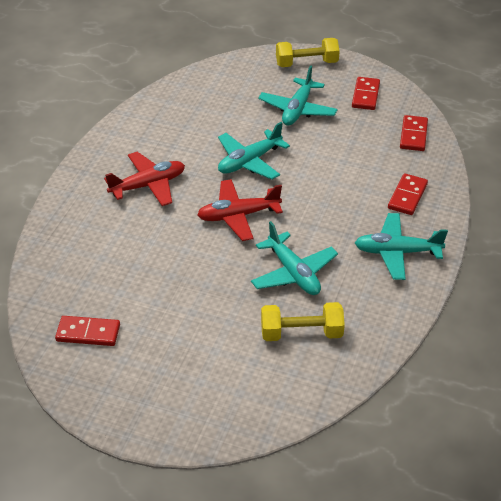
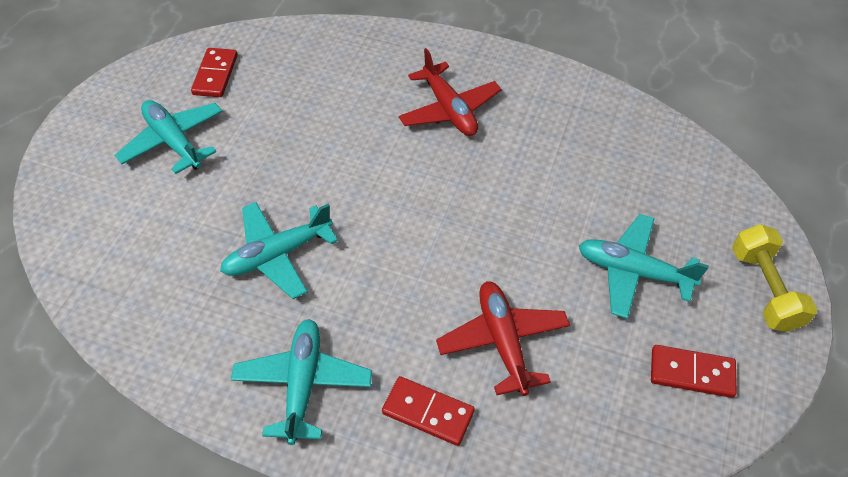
camera: 90 degrees right, 10 degrees up
red plane [197,179,283,241] -> red plane moved to [436,281,570,396]
turquoise plane [218,122,290,180] -> turquoise plane moved to [115,100,223,174]
yellow dumbbell [261,302,345,341] -> none
red domino [400,115,428,151] -> none

